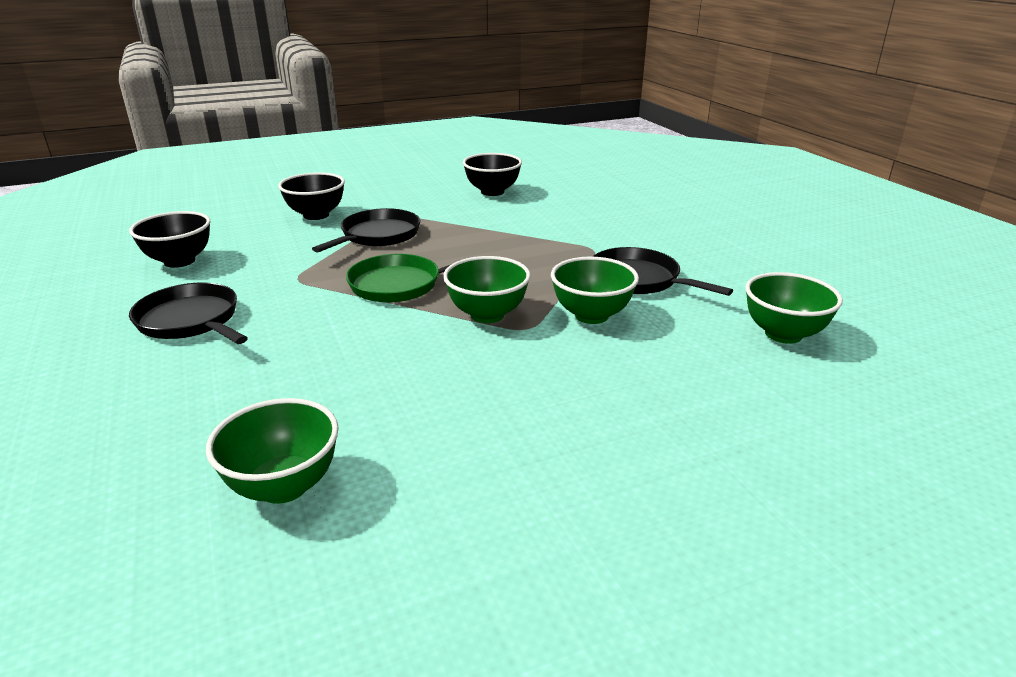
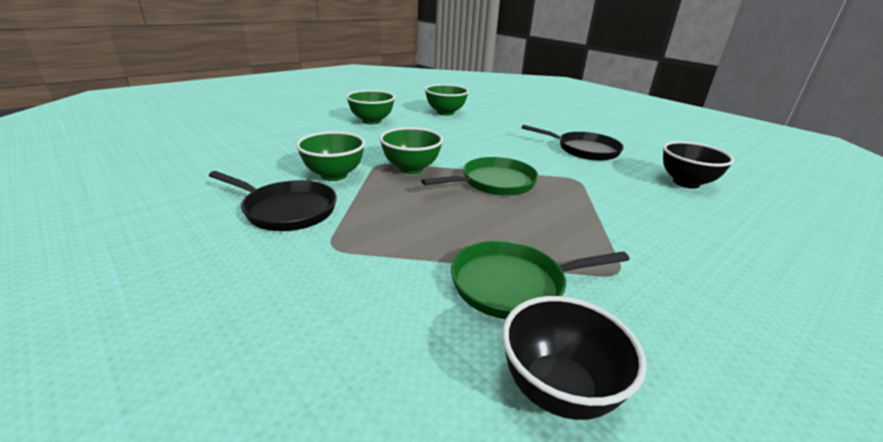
camera: 160 degrees right, 0 degrees up
black bowl [278,172,345,220] -> none
black pan [312,208,421,253] -> none
green bowl [745,272,843,344] -> green bowl moved to [346,90,395,124]
none -> green pan [451,241,630,319]

